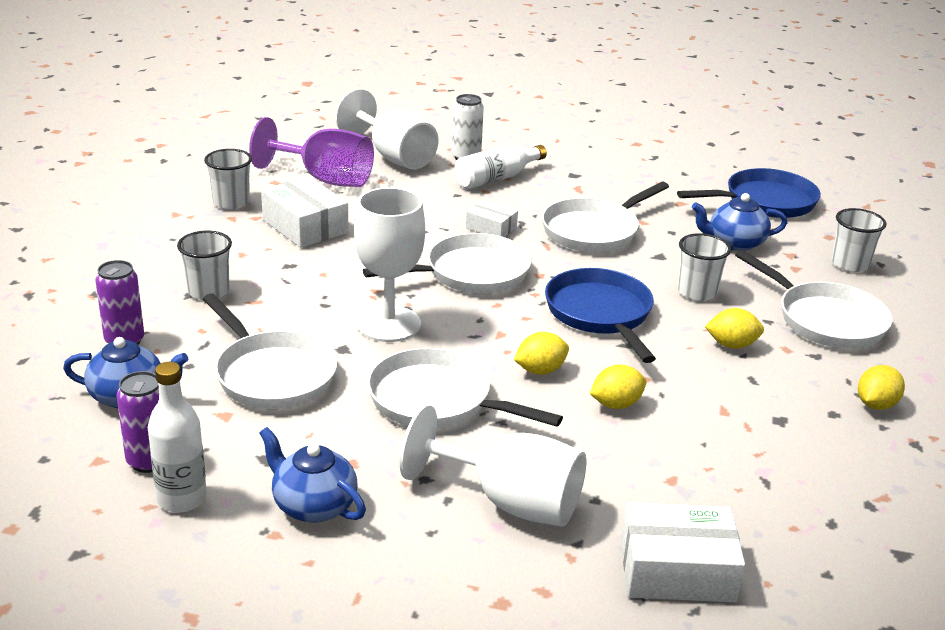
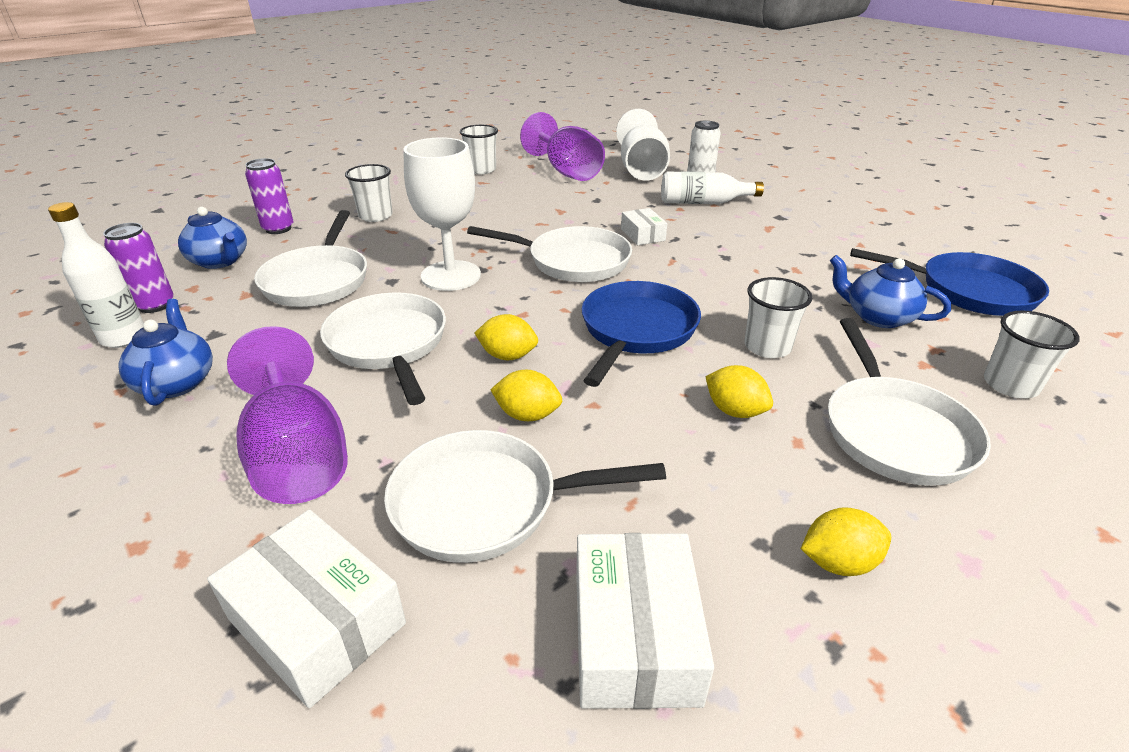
camera: 40 degrees right, 5 degrees up
white box [261,176,348,248] -> white box moved to [576,533,714,709]
white goblet [400,405,586,527] -> purple goblet [227,326,348,504]
white pan [542,182,669,252] -> white pan moved to [384,430,666,563]

